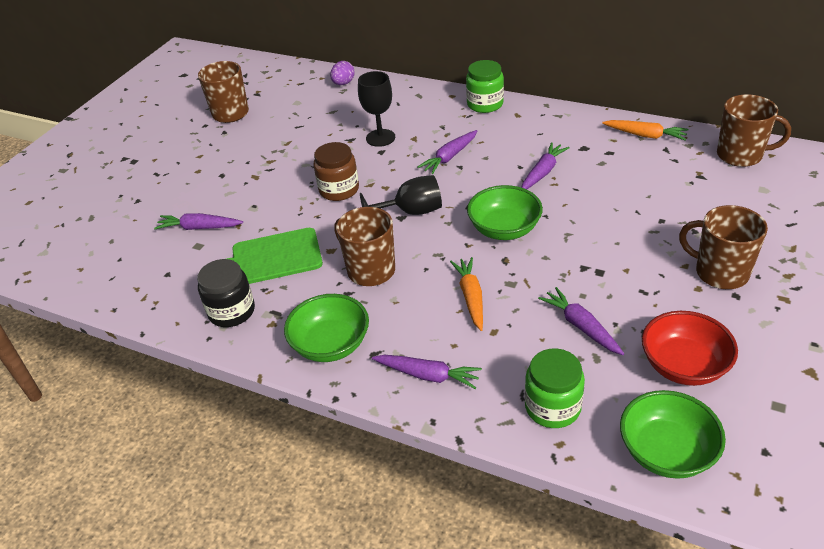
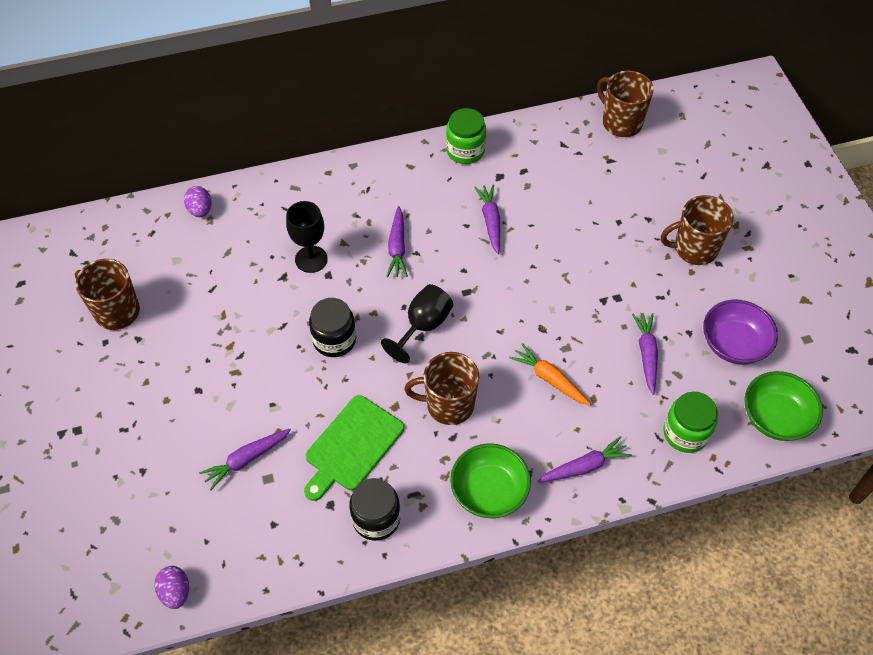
camera: 45 degrees left, 15 degrees up
brown jar [313,142,359,201] -> black jar [309,298,356,357]
green jar [466,60,504,113] -> green jar moved to [446,108,486,164]
green bowl [467,185,543,240] -> none
purple carrot [538,287,624,355] -> purple carrot turned 75 degrees clockwise [632,313,658,395]
orange carrot [602,120,689,140] -> none
red bowl [642,311,738,386] -> purple bowl [703,300,778,365]
brown mug [717,95,791,167] -> brown mug turned 105 degrees counterclockwise [597,71,654,137]
none -> purple egg [155,566,189,609]

